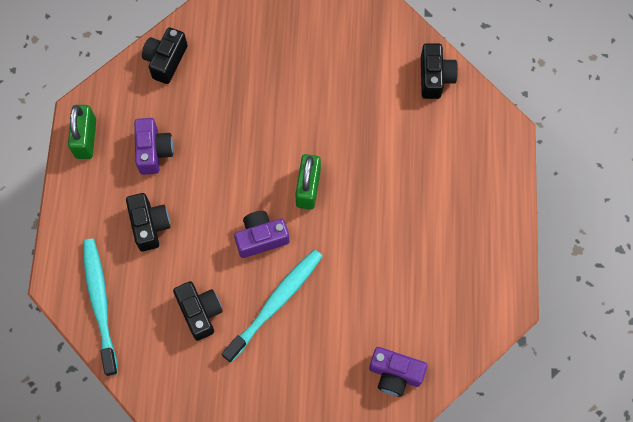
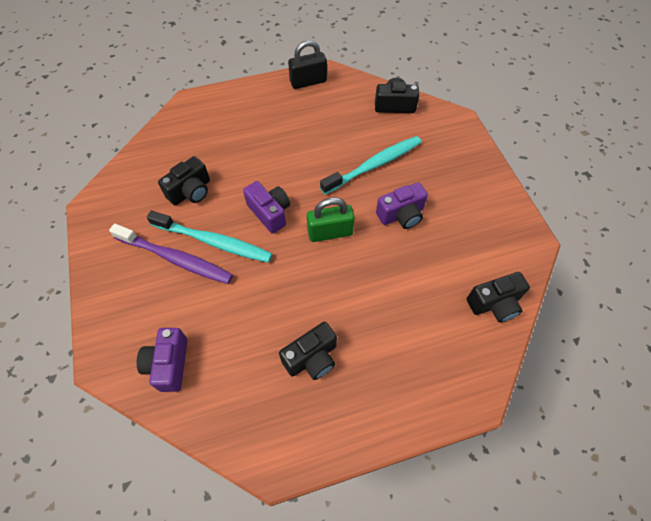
camera: 70 degrees right, 10 degrees down
green padlock [68,105,96,159] -> black padlock [288,40,327,89]
turquoise toothbrush [83,239,118,376] -> turquoise toothbrush moved to [320,136,422,195]
black camera [126,193,171,251] -> black camera moved to [279,322,337,380]
purple camera [134,118,174,175] -> purple camera moved to [376,182,428,229]
none -> purple toothbrush [109,224,233,284]

